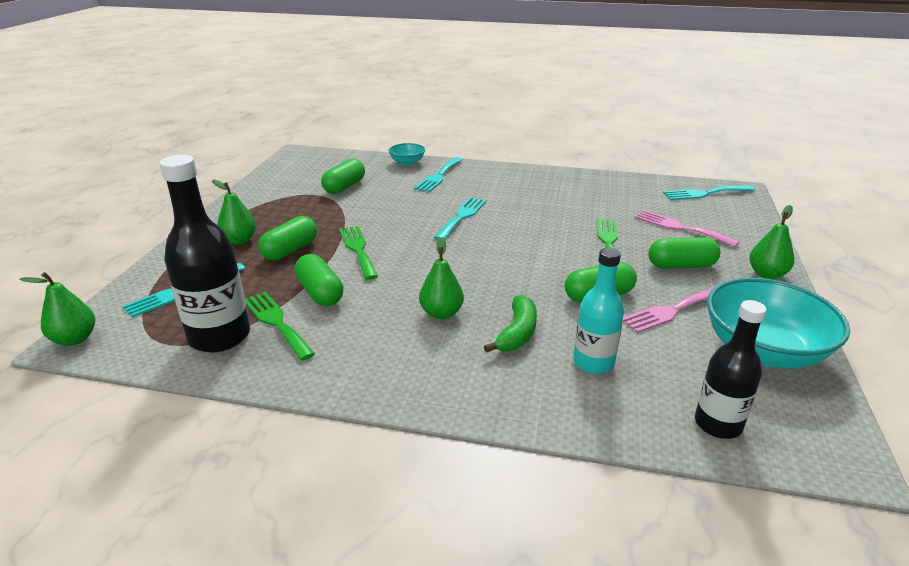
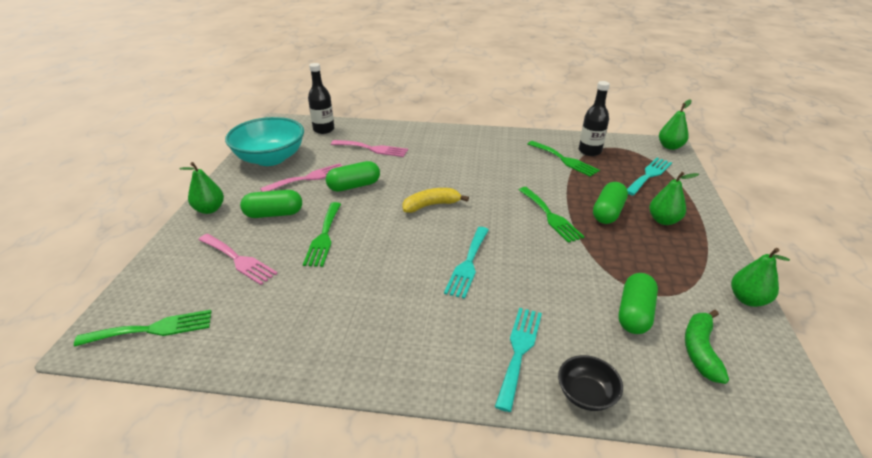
camera: 175 degrees right, 5 degrees up
black bottle [159,154,250,353] -> black bottle [579,81,610,156], size x0.64
green capsule [294,254,344,306] -> none
turquoise bowl [388,143,425,165] -> black bowl [558,355,623,411]
green pear [419,237,464,319] -> green pear moved to [731,248,790,307]
green banana [484,295,537,353] -> green banana moved to [685,310,729,384]
turquoise bottle [573,248,624,374] -> pink fork [331,140,408,157]
turquoise fork [663,186,755,200] -> green fork [74,310,212,347]
none -> yellow banana [402,188,469,213]

